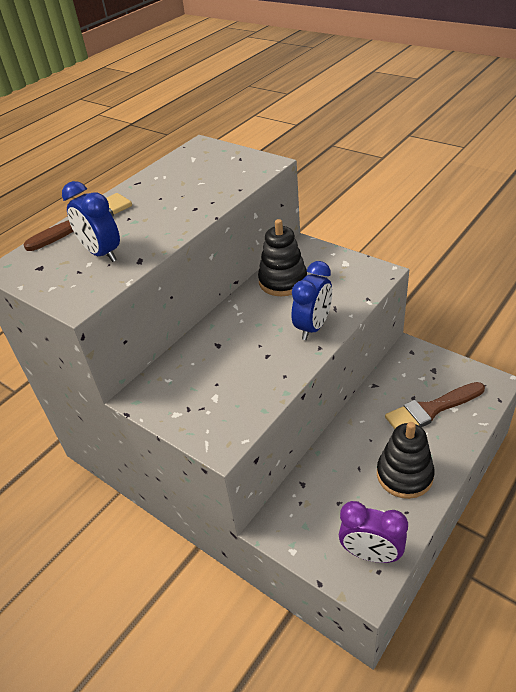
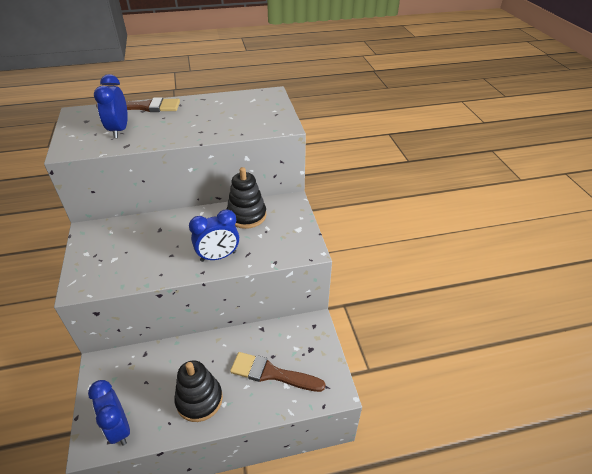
camera: 35 degrees right, 0 degrees up
purple clock [339,501,408,563] -> blue clock [88,380,130,446]

